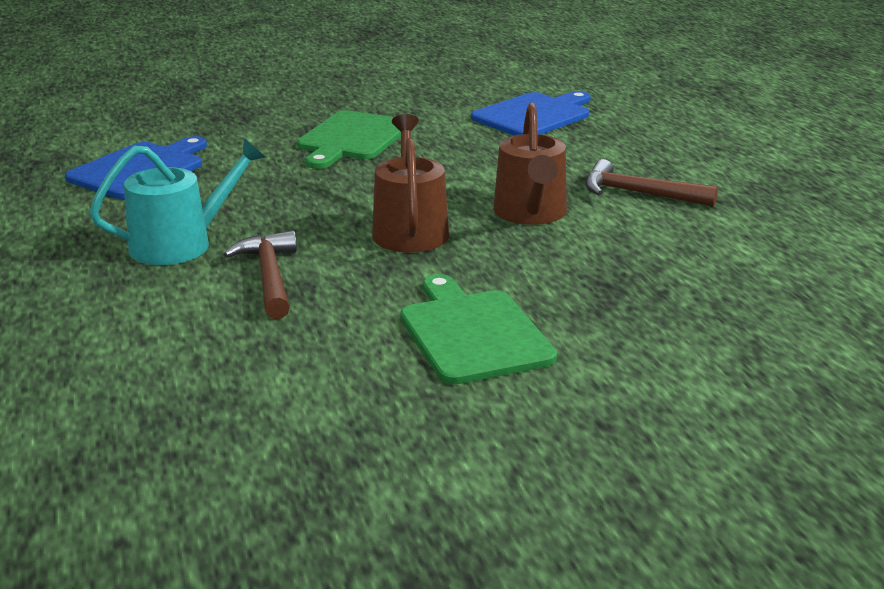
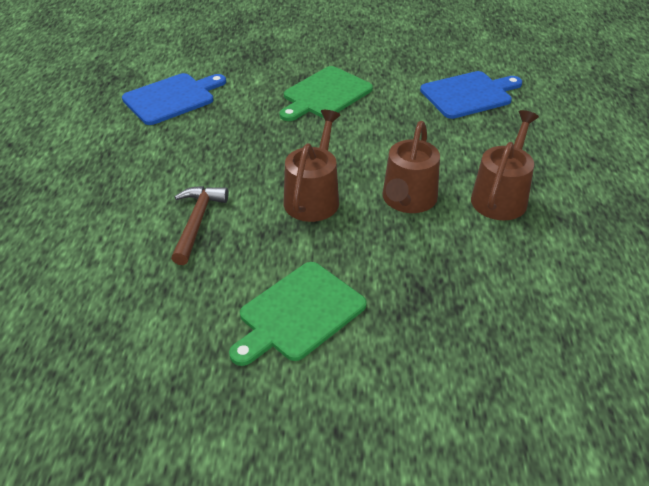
camera: 20 degrees right, 15 degrees up
turquoise watering can [89,138,266,265] -> none
green cutting board [400,274,557,385] -> green cutting board turned 135 degrees counterclockwise [229,262,367,366]
brown hammer [585,159,718,207] -> brown watering can [471,110,539,220]

